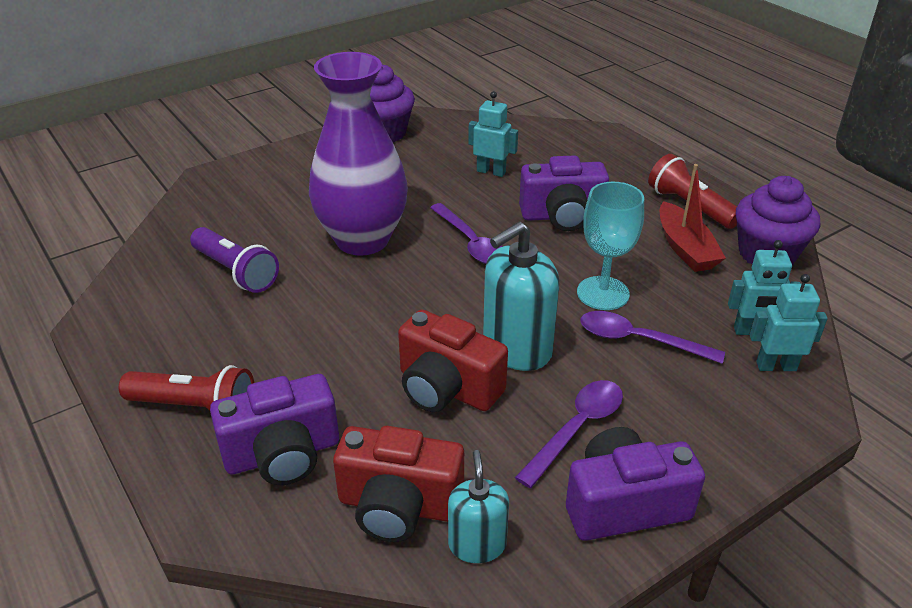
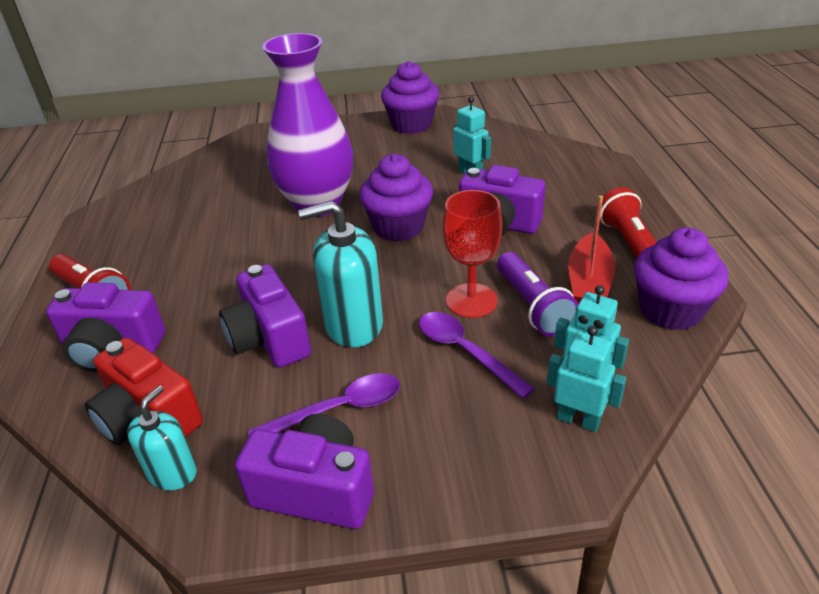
camera: 30 degrees right, 0 degrees up
purple flashlight [190,227,279,293] -> purple flashlight moved to [497,252,578,336]
red camera [398,310,508,412] -> purple camera [219,264,311,368]
purple spoon [430,203,502,264] -> purple cupcake [359,154,433,242]
turquoise goblet [577,182,644,310] -> red goblet [442,190,502,318]

